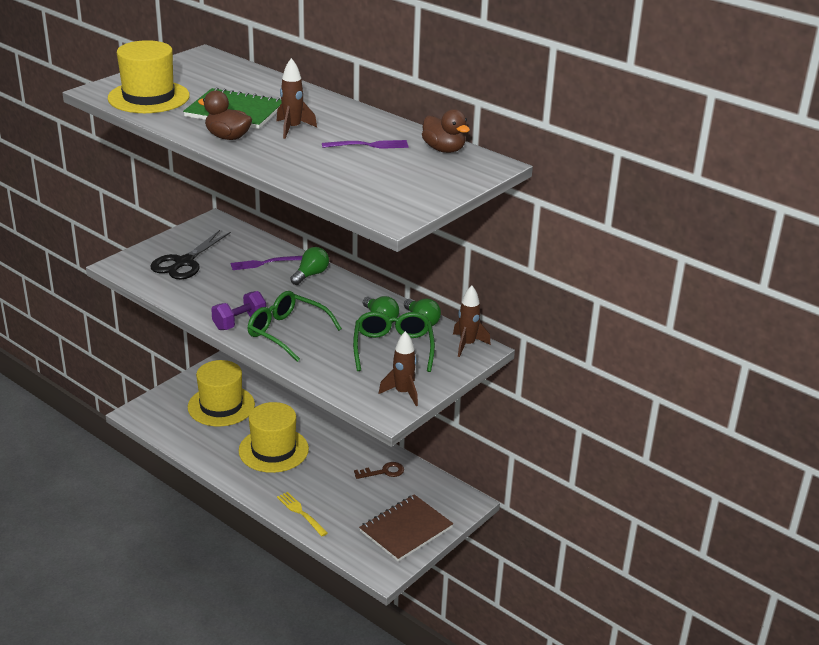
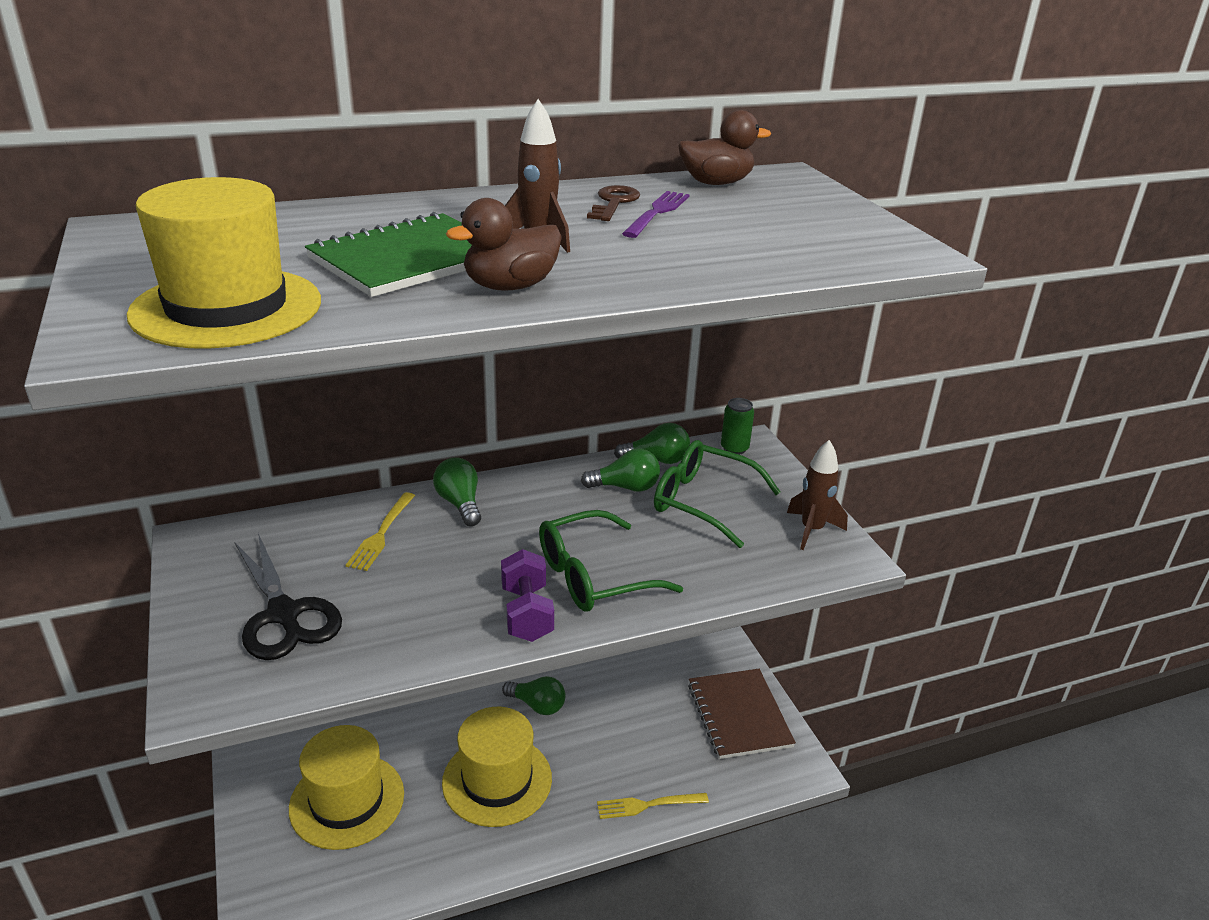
camera: 60 degrees left, 0 degrees up
purple fork [231,256,302,270] -> yellow fork [346,492,415,571]
brown key [354,462,404,479] -> brown key moved to [587,185,640,221]
brown rocket [453,285,491,357] -> green can [721,398,754,455]
none -> green light bulb [502,676,566,715]

